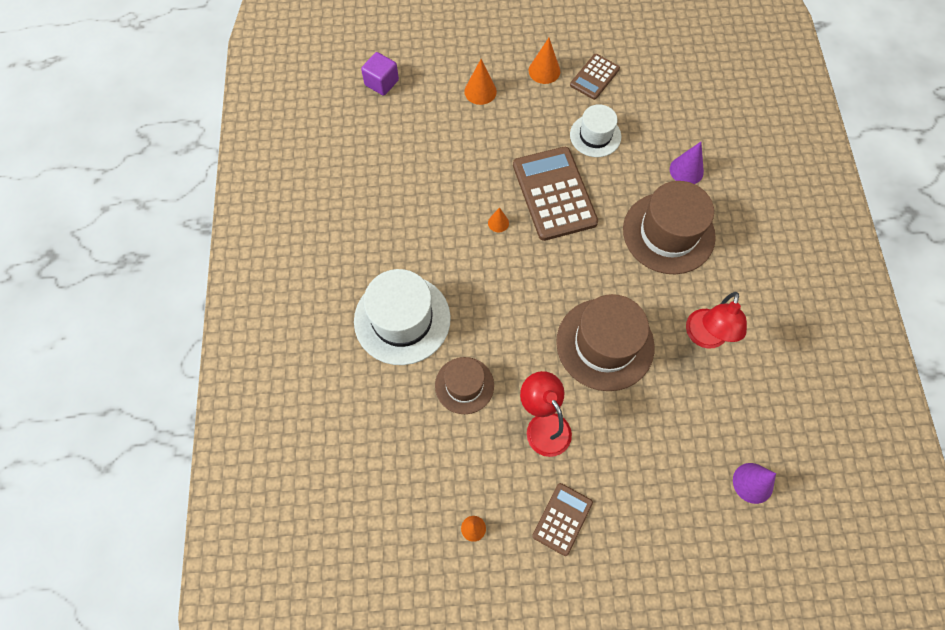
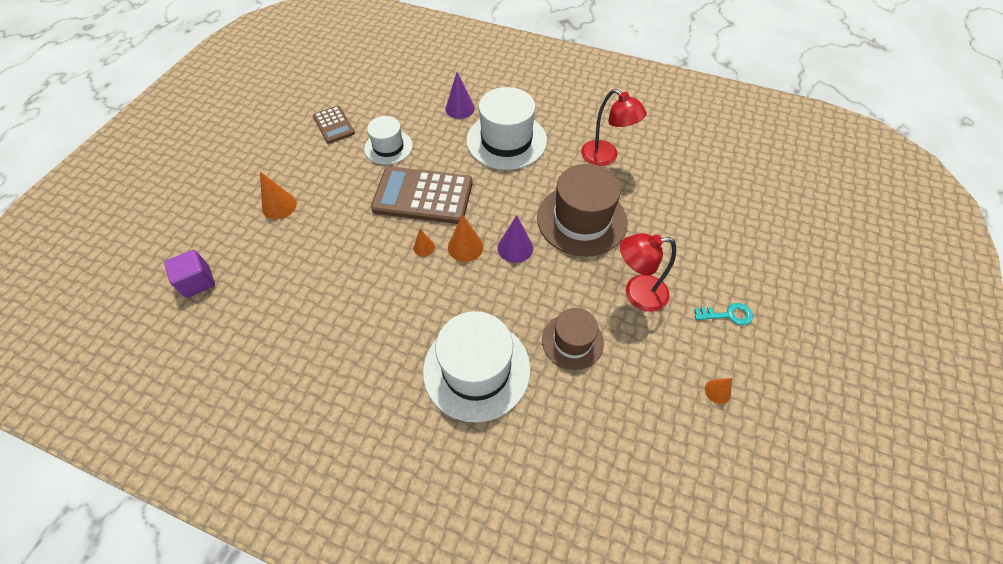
camera: 65 degrees left, 10 degrees down
orange cone [529,38,560,84] -> orange cone moved to [448,214,483,262]
brown calculator [532,483,593,556] -> turquoise key [694,303,753,325]
brown hat [623,181,716,274] -> white hat [466,87,547,170]
purple cone [733,463,776,504] -> purple cone moved to [498,215,533,263]

